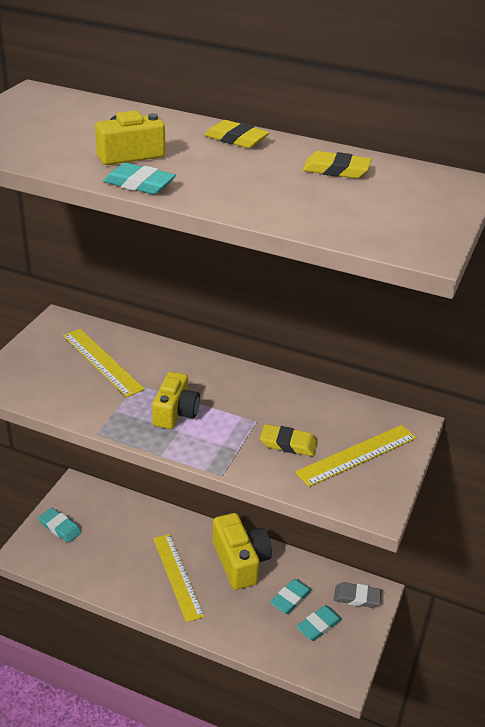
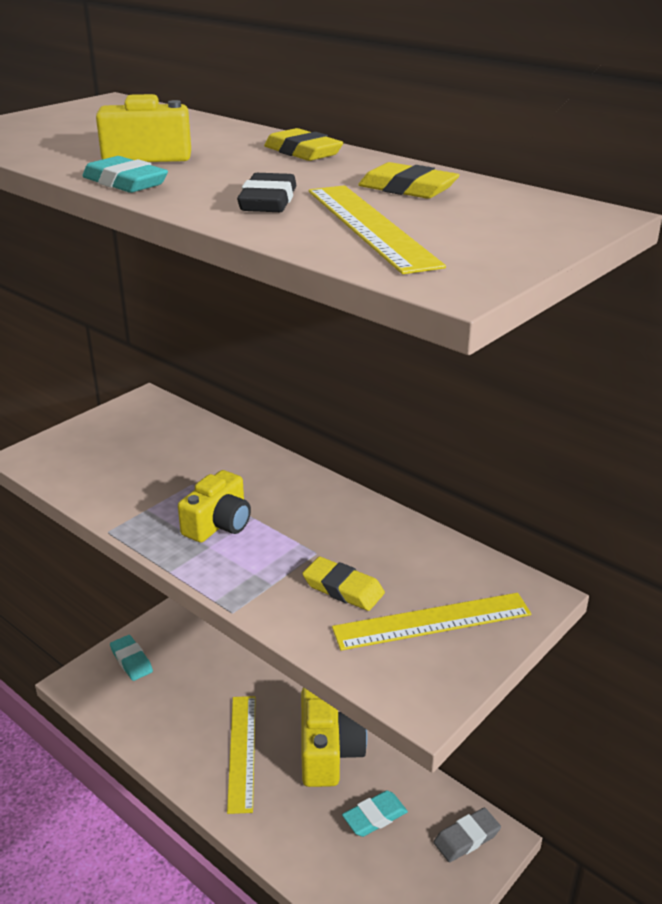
camera: 20 degrees right, 5 degrees down
yellow ruler [63,329,145,397] -> yellow ruler moved to [309,185,446,274]
turquoise eraser [296,605,342,641] -> none
grey eraser [334,582,382,608] -> grey eraser turned 60 degrees counterclockwise [433,807,501,863]
none -> black eraser [237,173,296,212]

